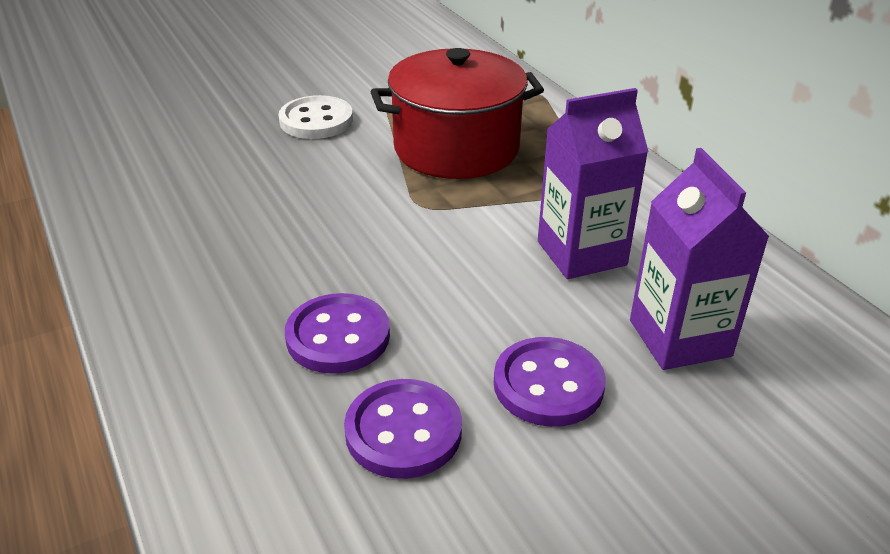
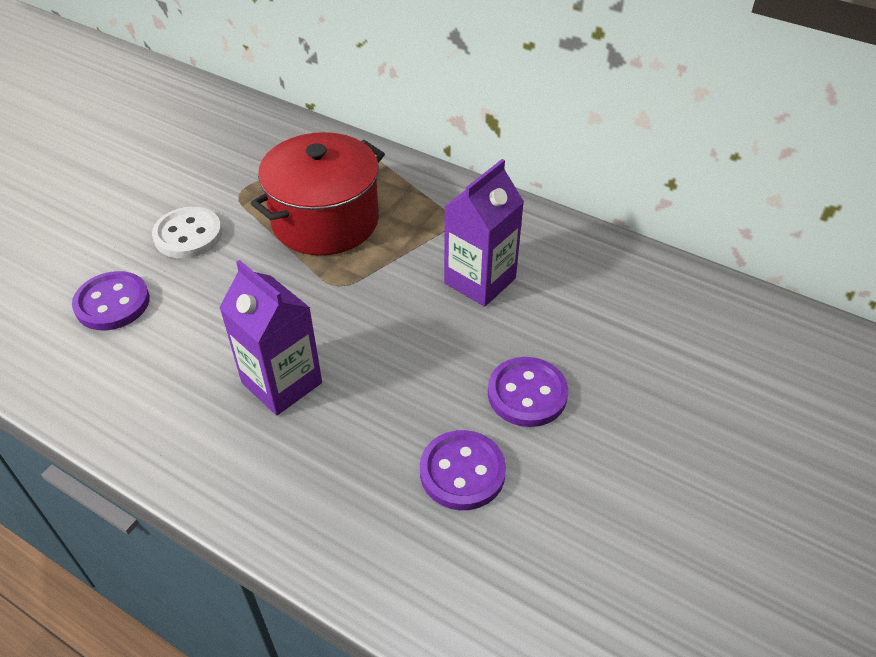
camera: 30 degrees left, 10 degrees up
purple button [285,293,390,374] -> purple button moved to [72,271,150,330]
purple carton [630,148,770,370] -> purple carton moved to [219,260,322,415]

